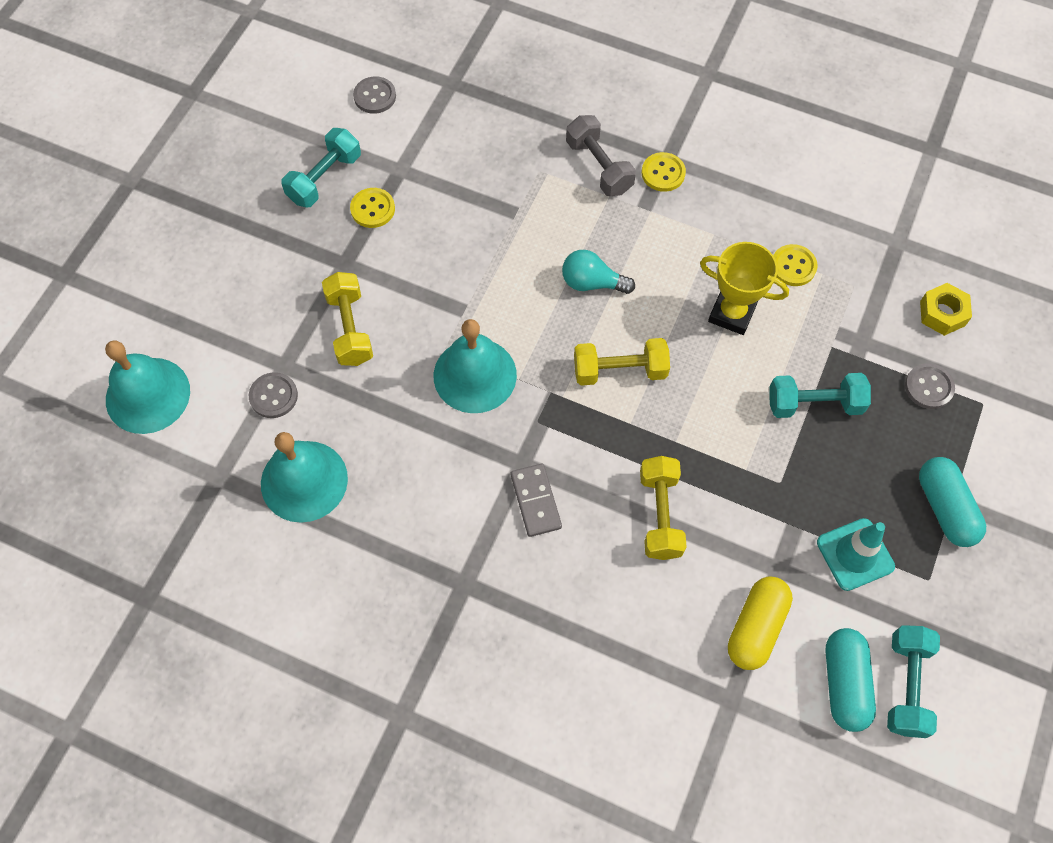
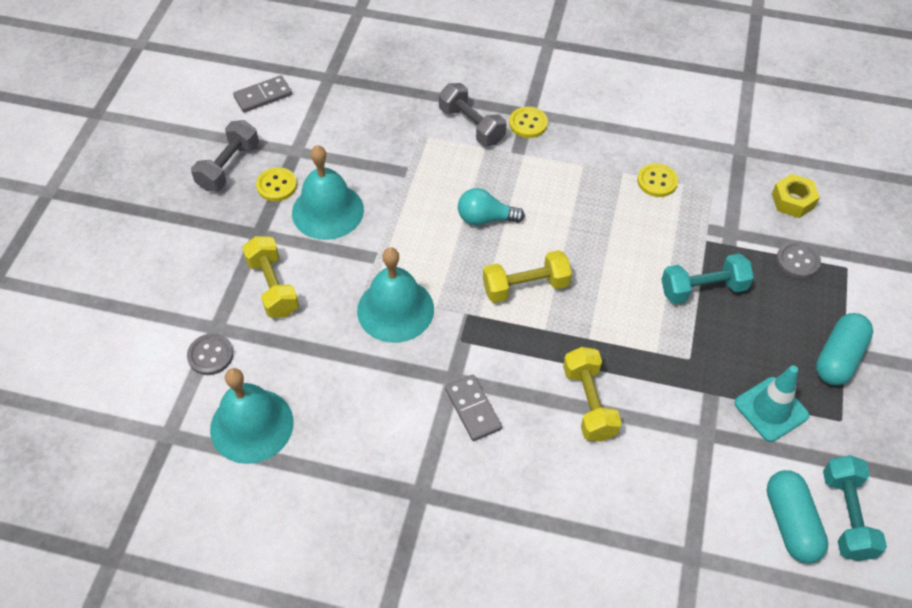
camera: 10 degrees left, 10 degrees down
turquoise bell [105,340,190,434] -> turquoise bell moved to [292,145,364,240]
turquoise dumbbell [281,128,361,207] -> grey dumbbell [191,120,259,191]
grey button [353,76,396,114] -> grey domino [233,75,292,113]
yellow trophy [700,242,789,335] -> none
yellow capsule [728,576,793,670] -> none
turquoise capsule [919,457,986,547] -> turquoise capsule turned 60 degrees clockwise [816,313,873,385]

